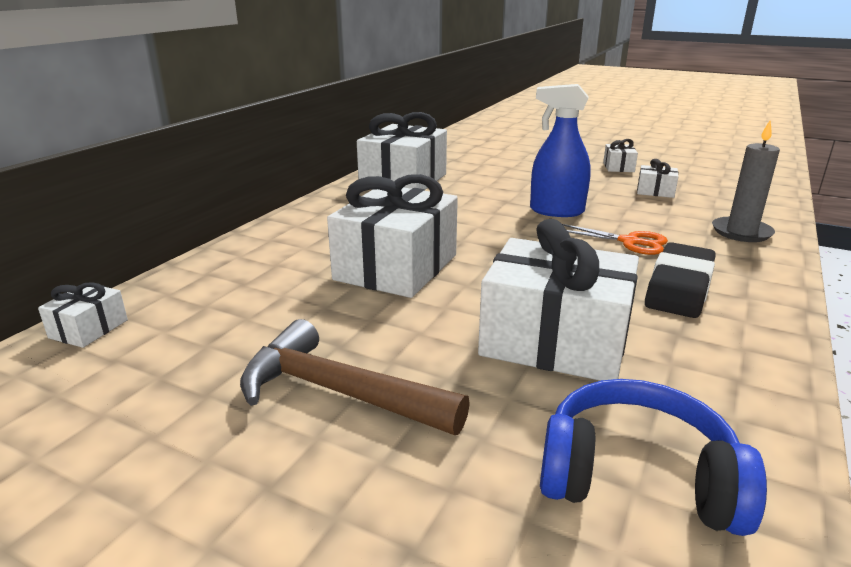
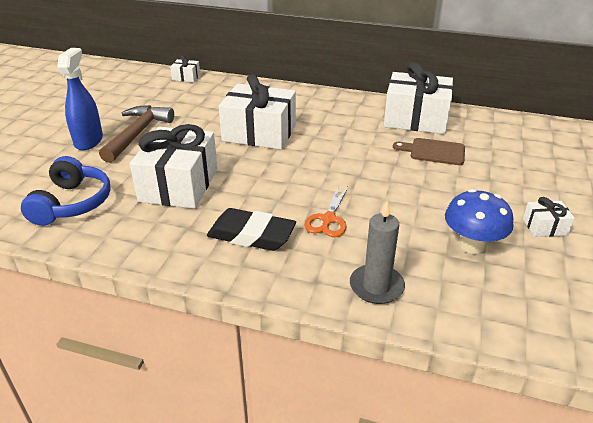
camera: 80 degrees right, 10 degrees up
blue spray bottle [530,84,591,217] -> blue spray bottle moved to [57,48,103,150]
white gift [637,159,679,198] -> blue mushroom [445,189,513,254]
none -> brown cutting board [393,138,465,165]

